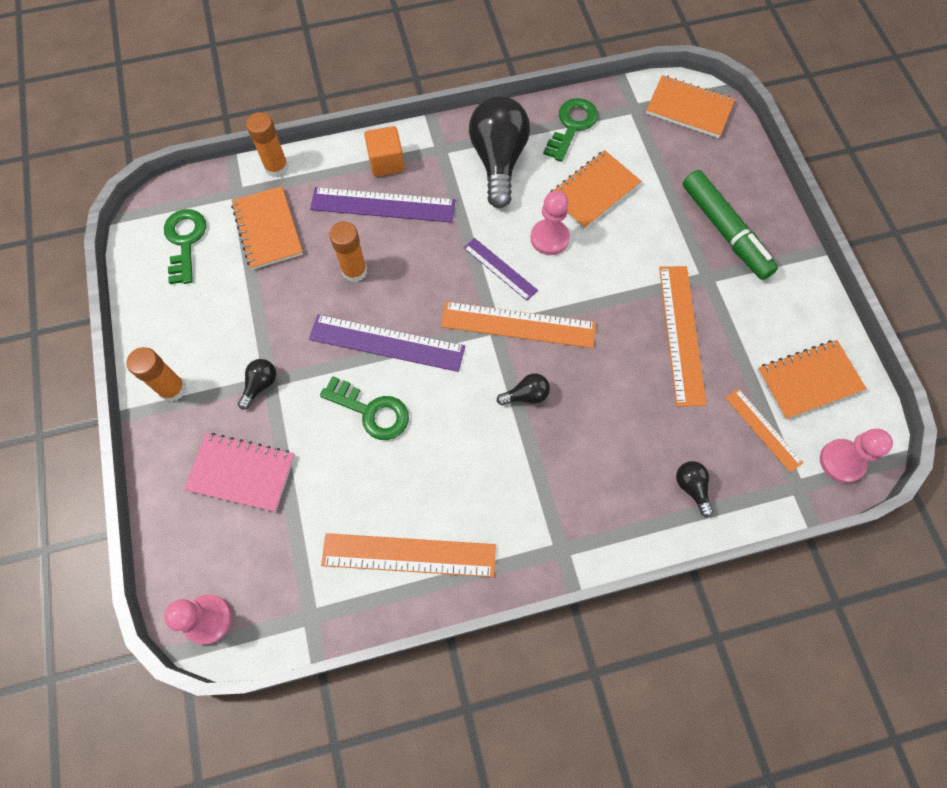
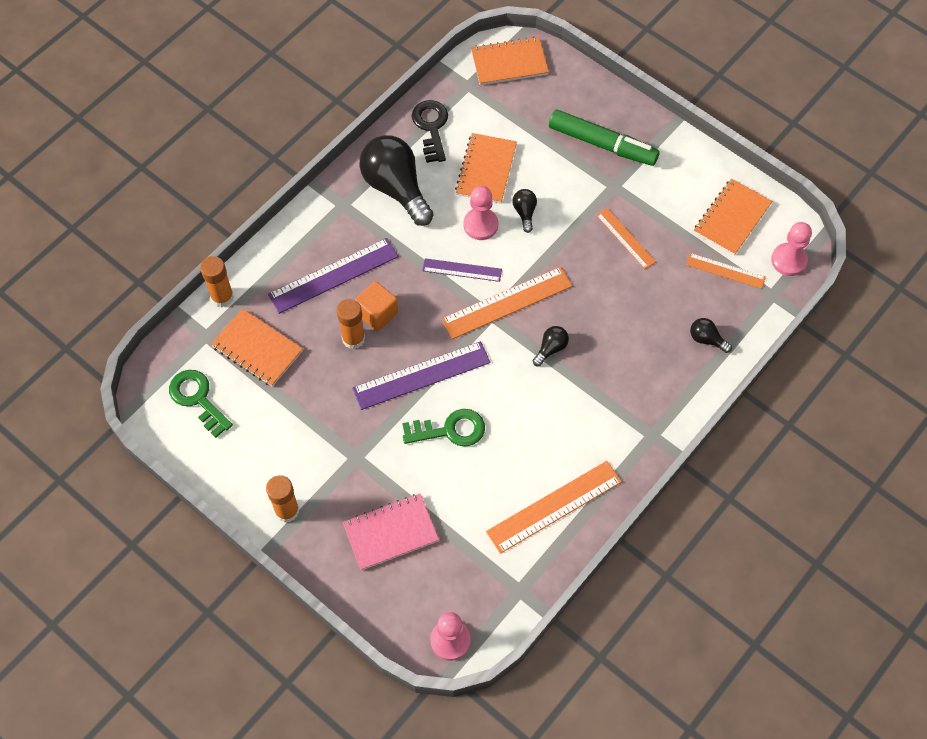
camera: 35 degrees left, 5 degrees down
black light bulb [238,359,276,410] -> black light bulb moved to [512,189,537,233]
orange cube [364,126,405,177] -> orange cube moved to [355,281,398,331]
green key [543,98,598,162] -> black key [412,100,448,163]
orange ruler [659,266,707,406] -> orange ruler [596,208,656,269], size x0.59

